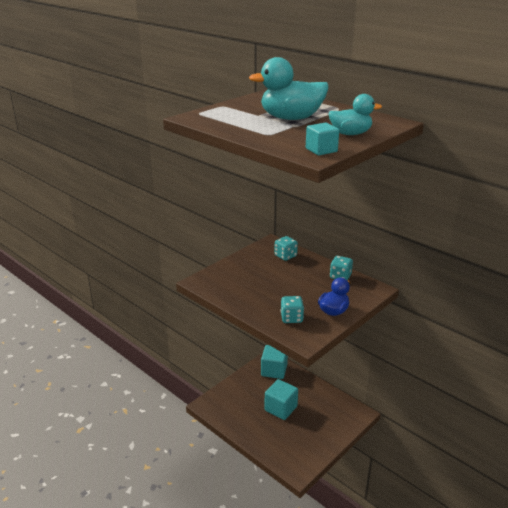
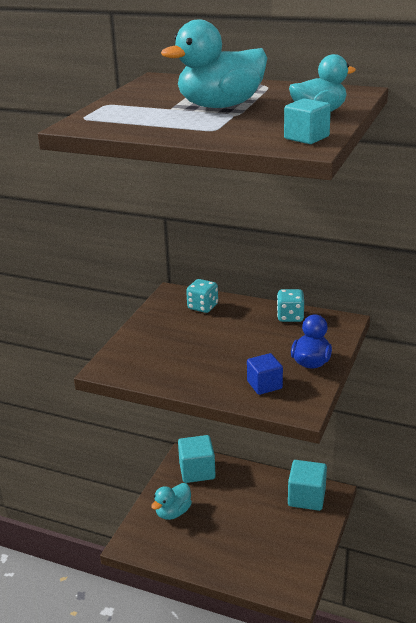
camera: 20 degrees left, 0 degrees up
turquoise cube [265,379,298,420] -> turquoise cube moved to [288,460,327,511]
turquoise dice [281,296,304,323] -> blue cube [247,353,283,395]
none -> turquoise duck [151,483,192,520]

